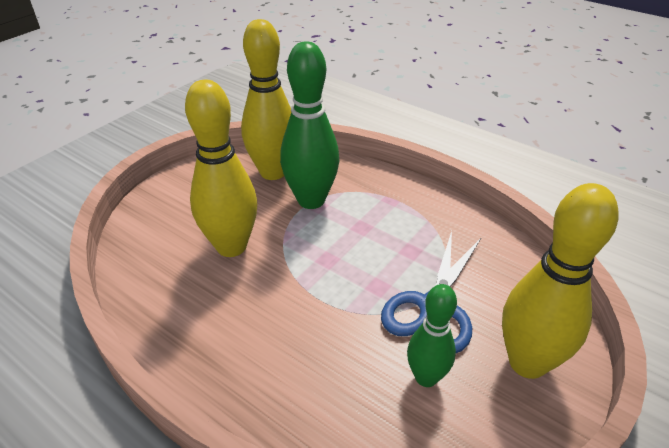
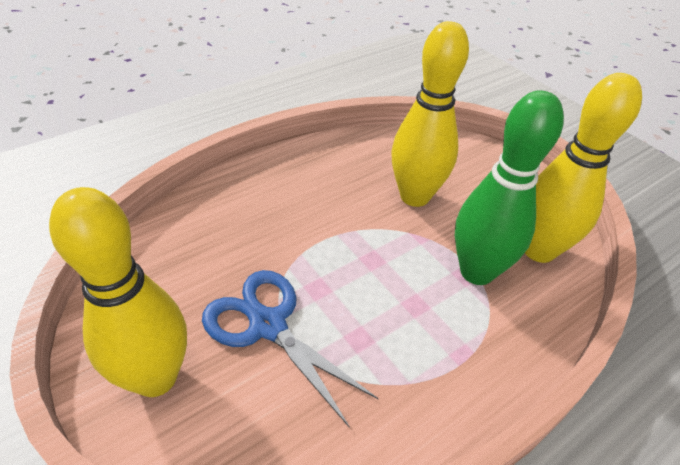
camera: 105 degrees right, 5 degrees up
green bowling pin [407,284,457,387] -> none

